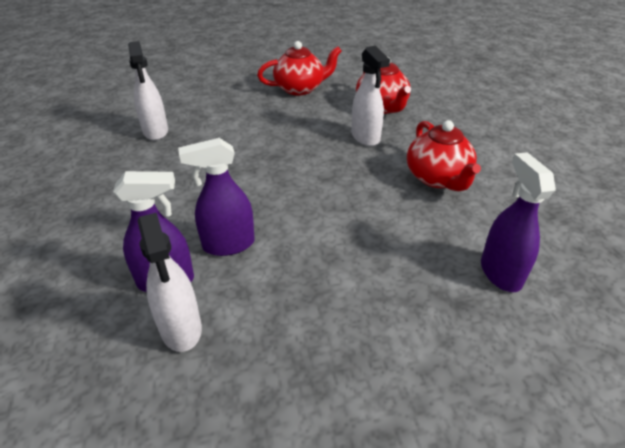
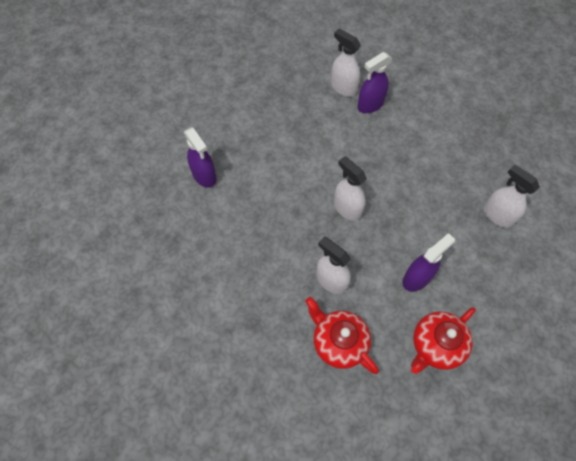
camera: 155 degrees right, 25 degrees up
purple spray bottle [178,138,255,256] -> purple spray bottle moved to [402,233,455,292]
red teapot [407,120,481,191] -> none
none -> white spray bottle [334,156,367,221]

